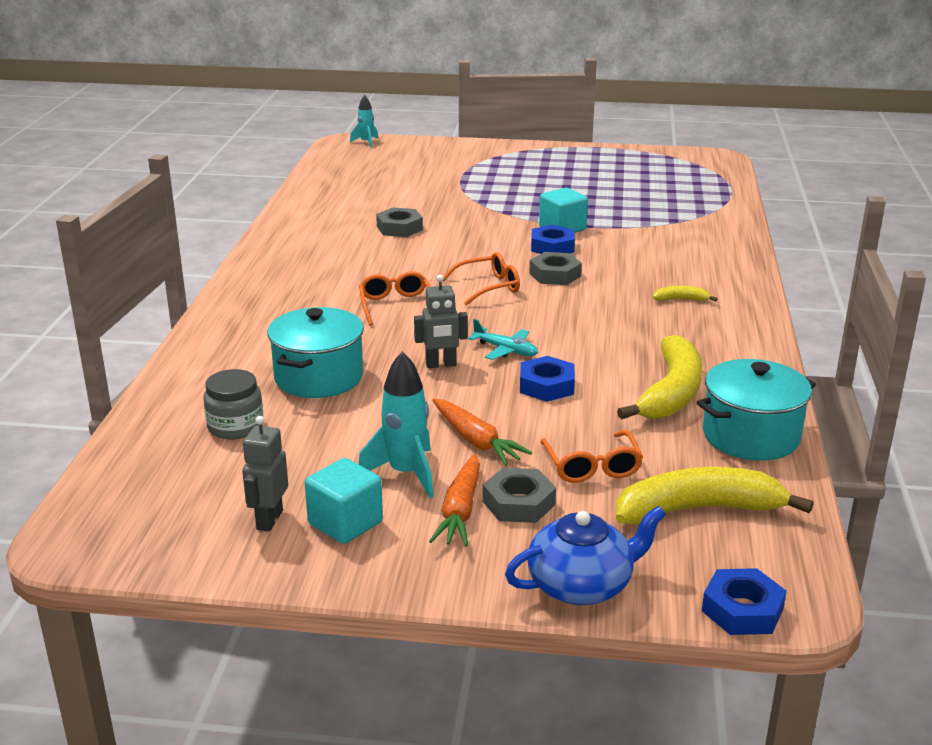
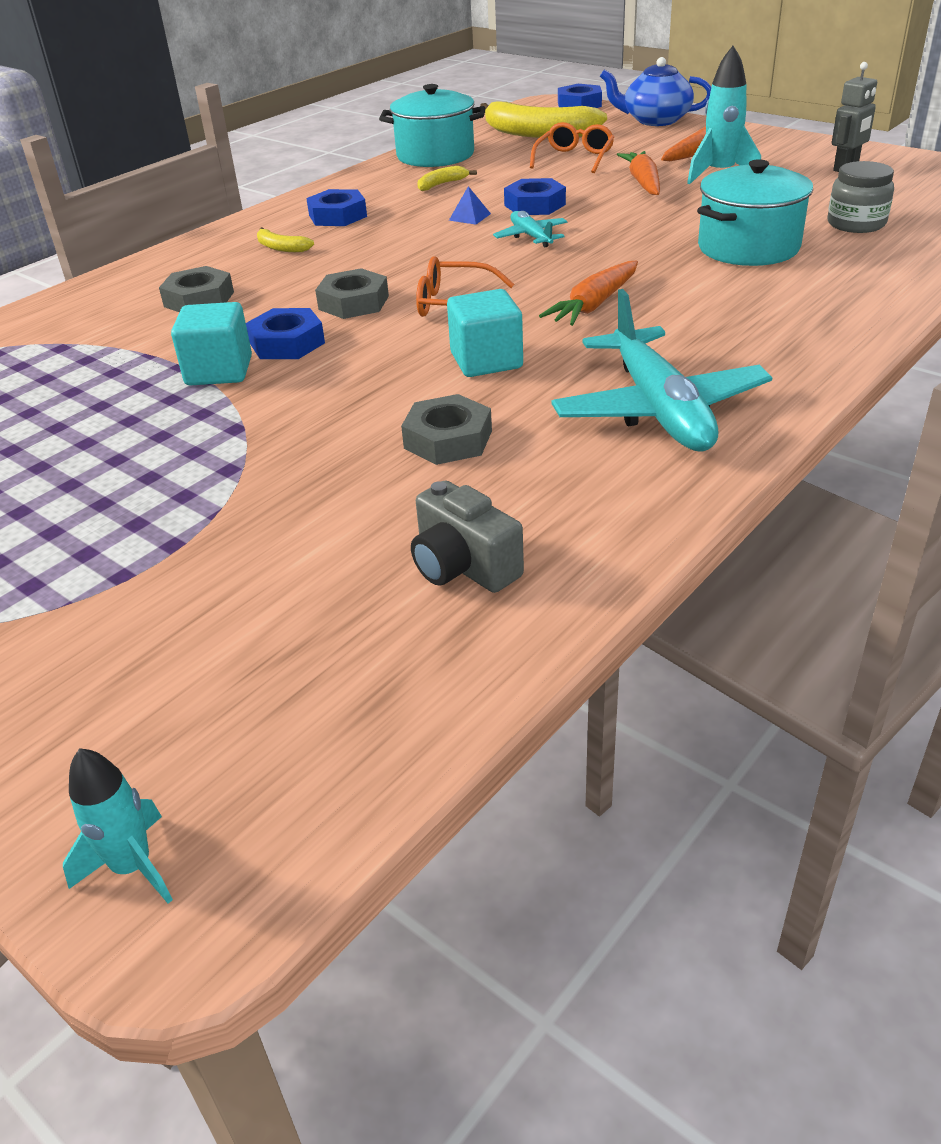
camera: 145 degrees left, 10 degrees up
turquoise cube [305,458,383,544] -> turquoise cube moved to [447,289,523,377]
orange glasses [359,271,431,325] -> orange carrot [539,261,638,326]
grey robot [414,275,468,368] -> none
grey nut [483,468,556,523] -> grey nut moved to [159,266,234,312]
yellow banana [617,335,702,419] -> yellow banana [417,166,477,191], size x0.44
none -> blue nut [306,189,367,226]
none -> grey camera [411,480,524,593]
none -> blue pyramid [449,186,491,225]
none -> turquoise plane [551,289,772,451]

